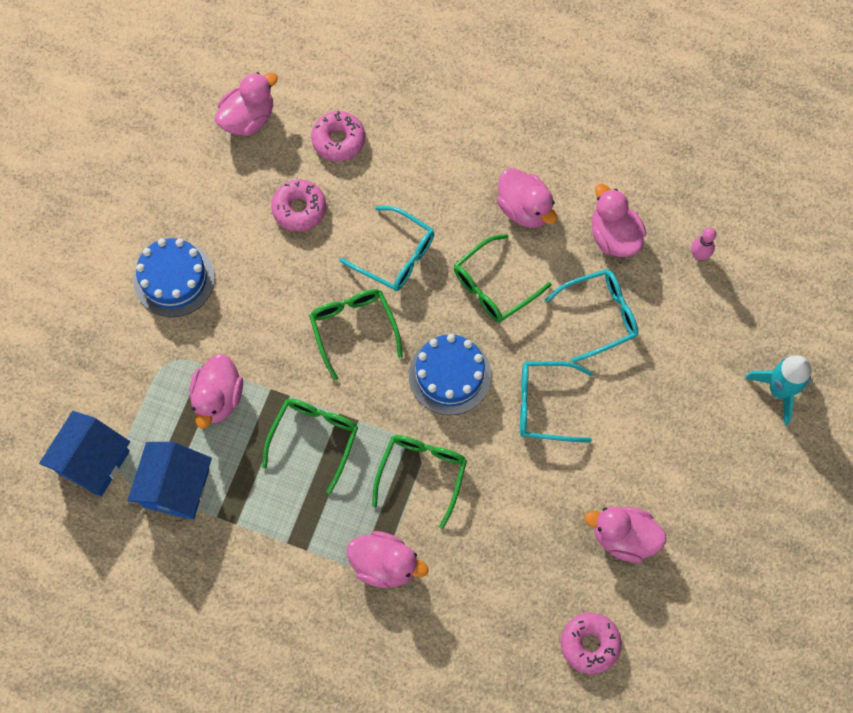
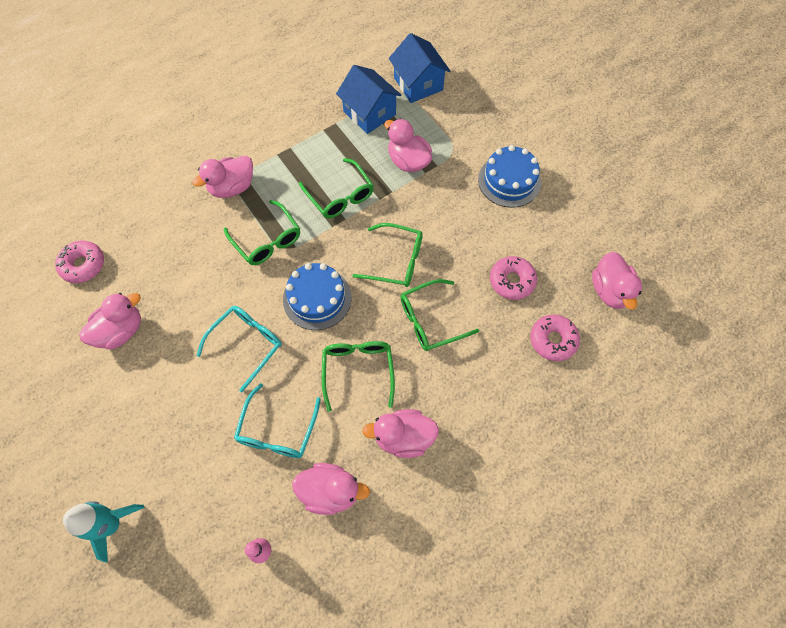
camera: 125 degrees right, 5 degrees down
turquoise glasses [339,206,434,291] -> green glasses [400,279,479,351]

